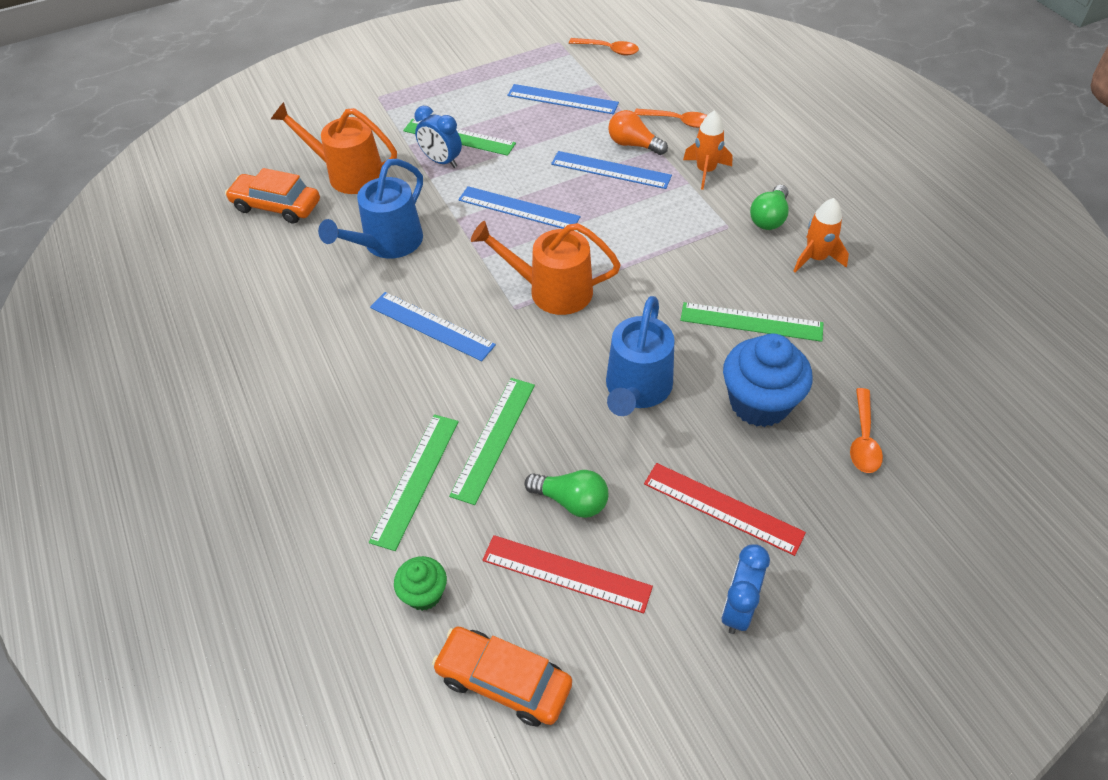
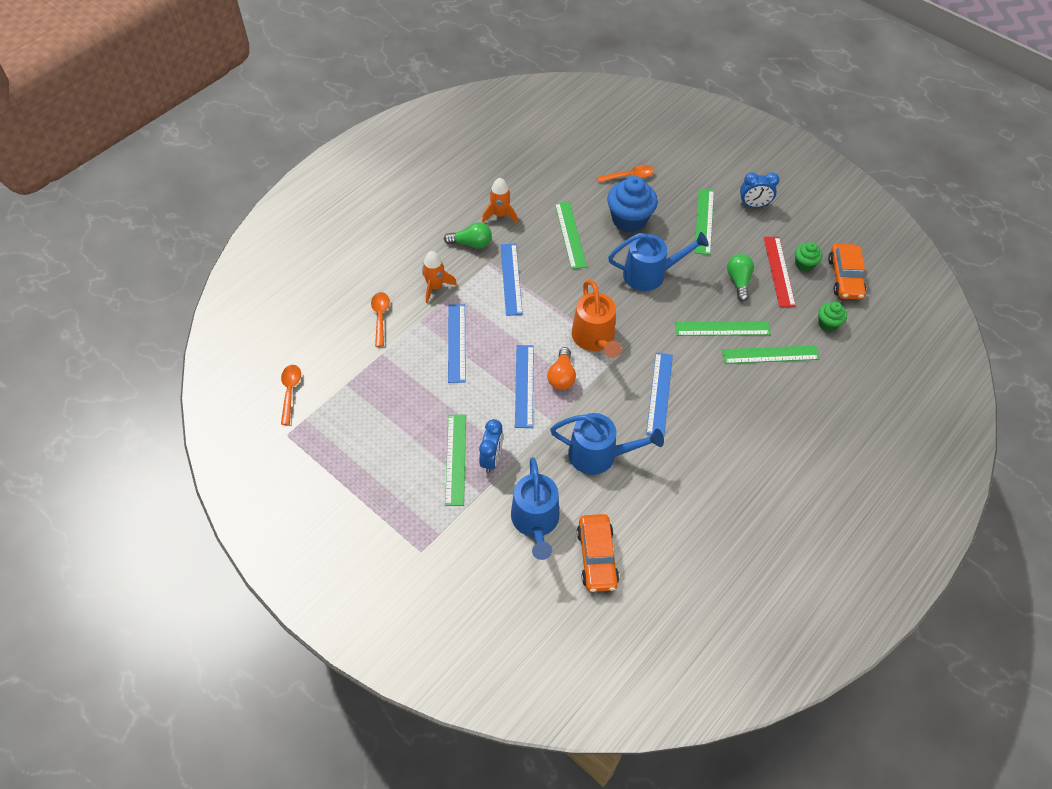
camera: 115 degrees left, 5 degrees up
orange watering can [271,102,397,194] -> blue watering can [511,457,559,560]
blue ruler [508,84,619,114] -> blue ruler moved to [501,244,523,316]
orange light bulb [608,110,668,155] -> orange light bulb moved to [547,347,576,390]
red ruler [644,463,806,556] -> green ruler [695,189,714,255]
none -> green cupcake [795,242,822,272]

